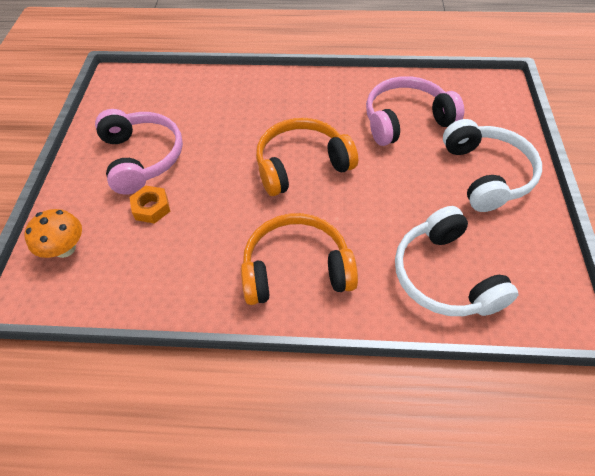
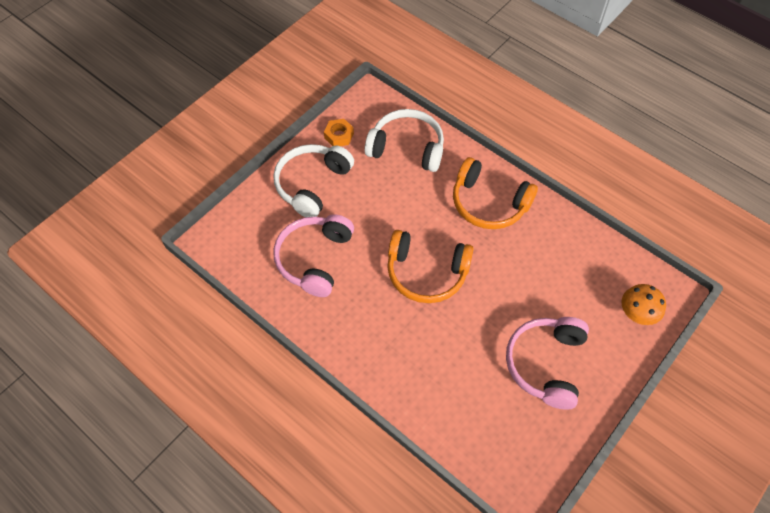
camera: 145 degrees left, 5 degrees up
orange nut [129,185,170,224] -> orange nut moved to [324,119,354,146]
pink headphones [366,76,464,146] -> pink headphones turned 90 degrees clockwise [273,214,354,297]
white headphones [395,206,518,316] -> white headphones turned 90 degrees counterclockwise [365,109,444,172]

